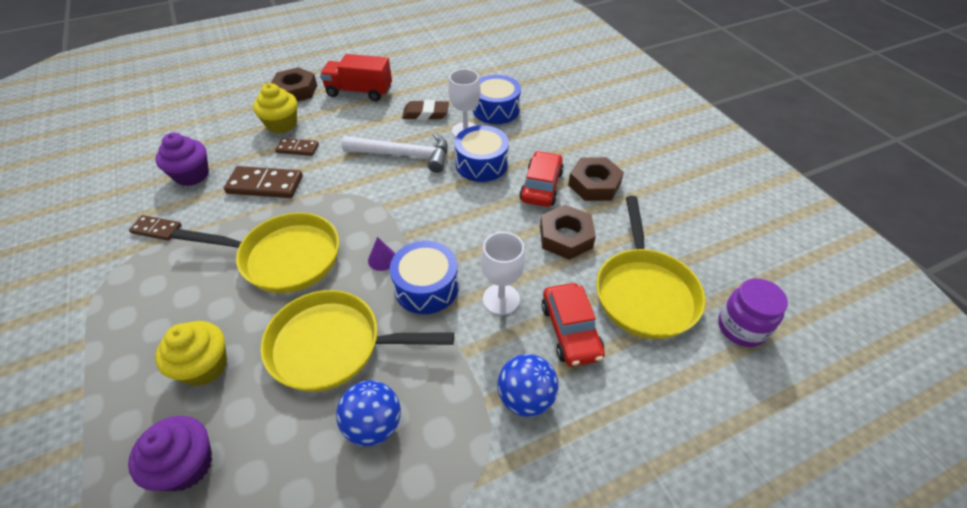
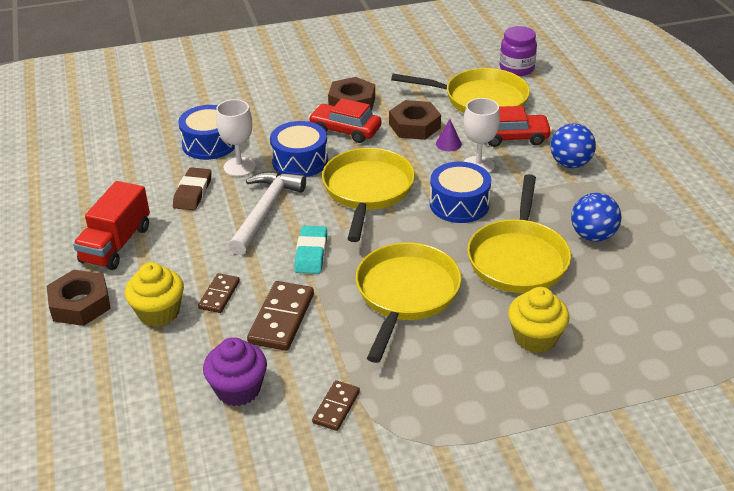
camera: 80 degrees left, 10 degrees down
purple cupcake [128,416,212,491] -> none
purple cone [368,237,396,271] -> purple cone moved to [436,119,462,151]
none -> turquoise eraser [294,226,327,274]
none -> yellow pan [322,148,415,242]

